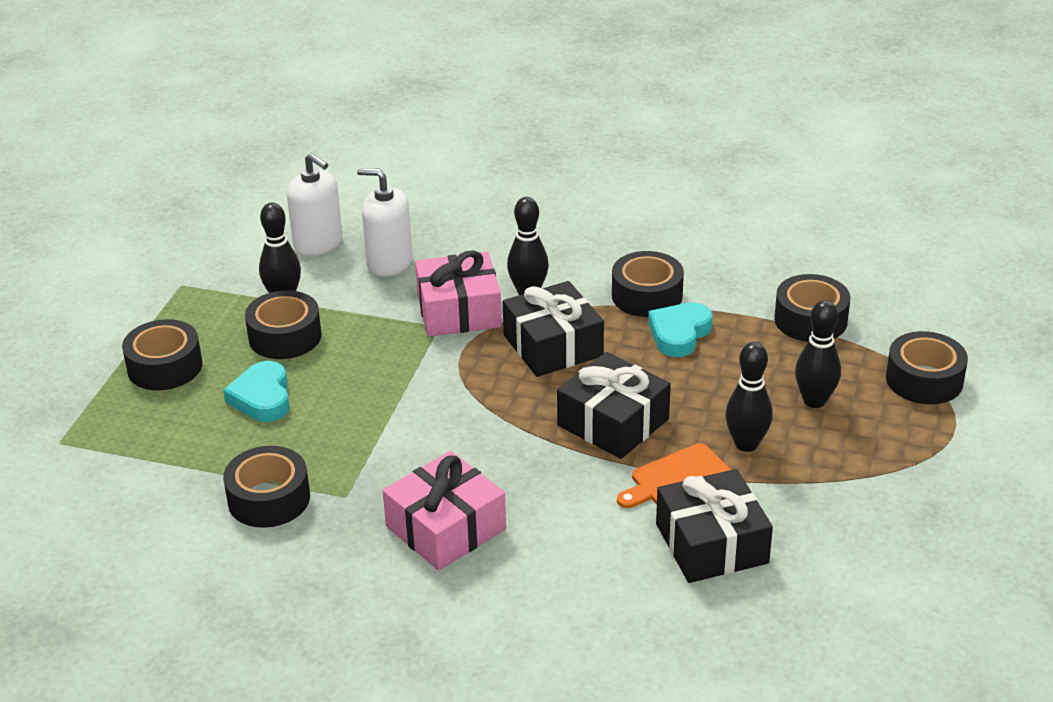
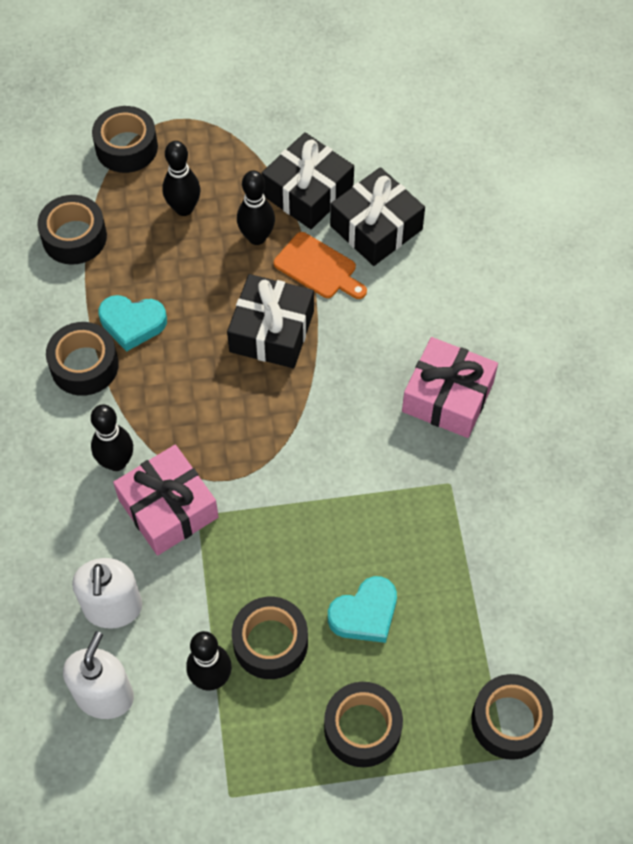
camera: 115 degrees left, 25 degrees up
black tape [223,446,310,528] -> black tape moved to [471,674,553,760]
black gift [503,281,604,377] -> black gift moved to [261,132,354,229]

